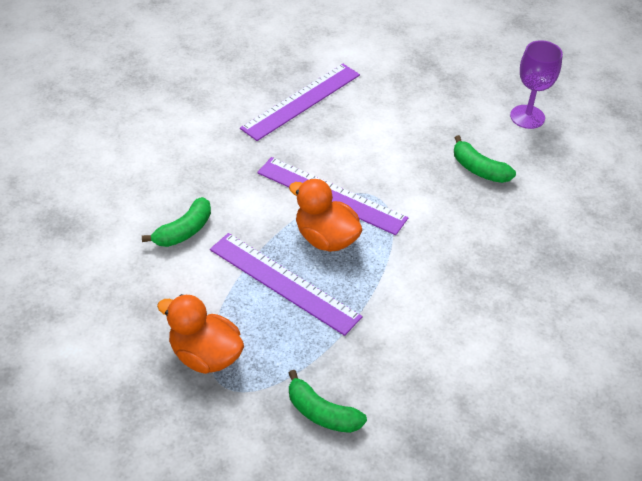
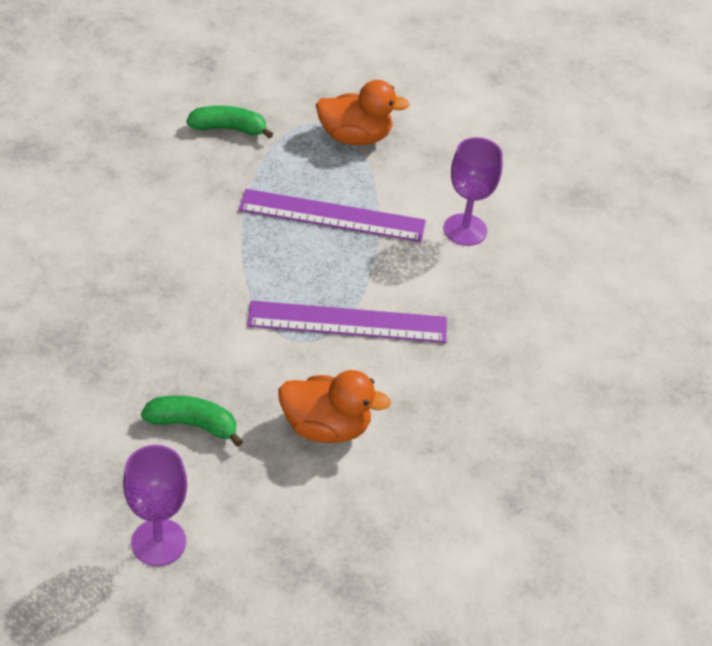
camera: 150 degrees right, 0 degrees up
green banana [142,197,211,247] -> purple goblet [443,137,503,246]
purple ruler [240,64,360,141] -> none
orange duck [289,179,363,252] -> orange duck moved to [278,370,391,443]

